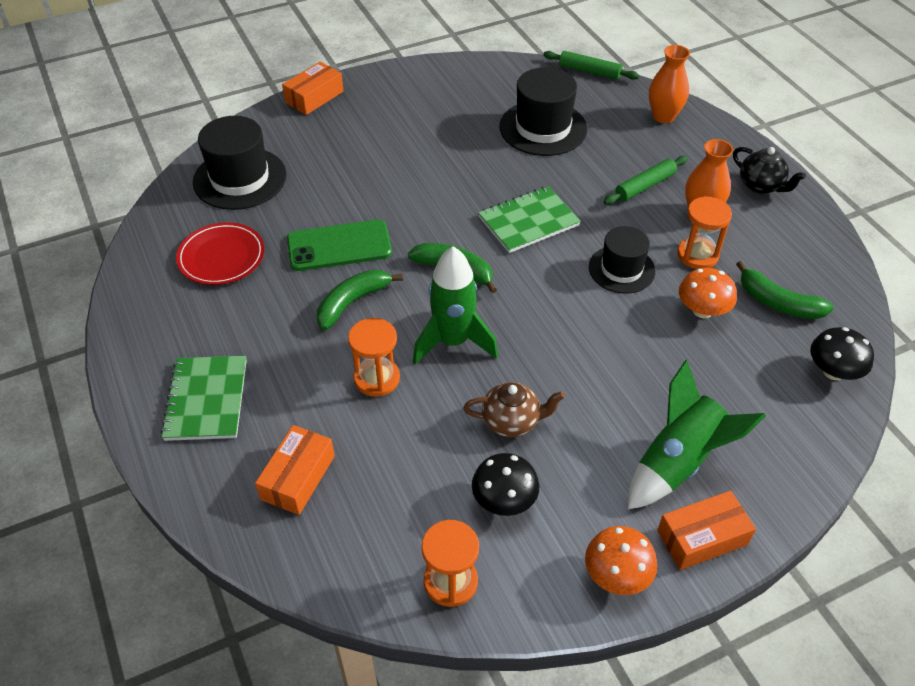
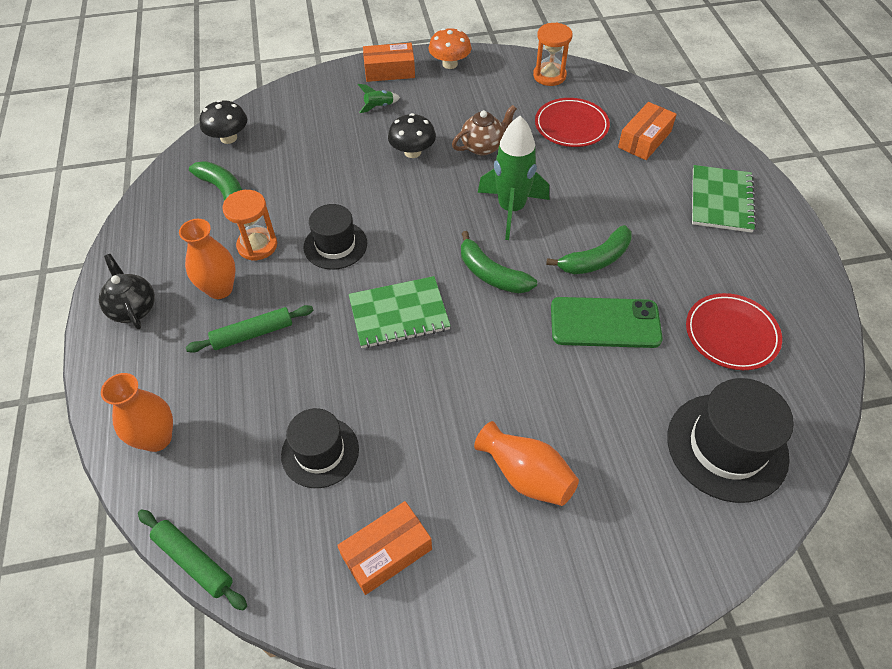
camera: 165 degrees left, 5 degrees up
orange box [282,62,344,115] -> orange box moved to [337,501,432,595]
orange hourglass [348,318,400,397] -> none
brown teapot [463,382,565,437] -> brown teapot turned 135 degrees clockwise [452,105,517,156]
black mushroom [472,453,539,516] -> black mushroom moved to [388,113,436,158]
black hat [499,67,587,156] -> black hat [281,408,359,488], size x0.65
green rocket [628,360,766,509] -> green rocket [358,84,400,113], size x0.43
orange mushroom [679,268,737,318] -> none
none -> orange vase [474,421,579,506]
none -> red plate [535,98,610,147]

